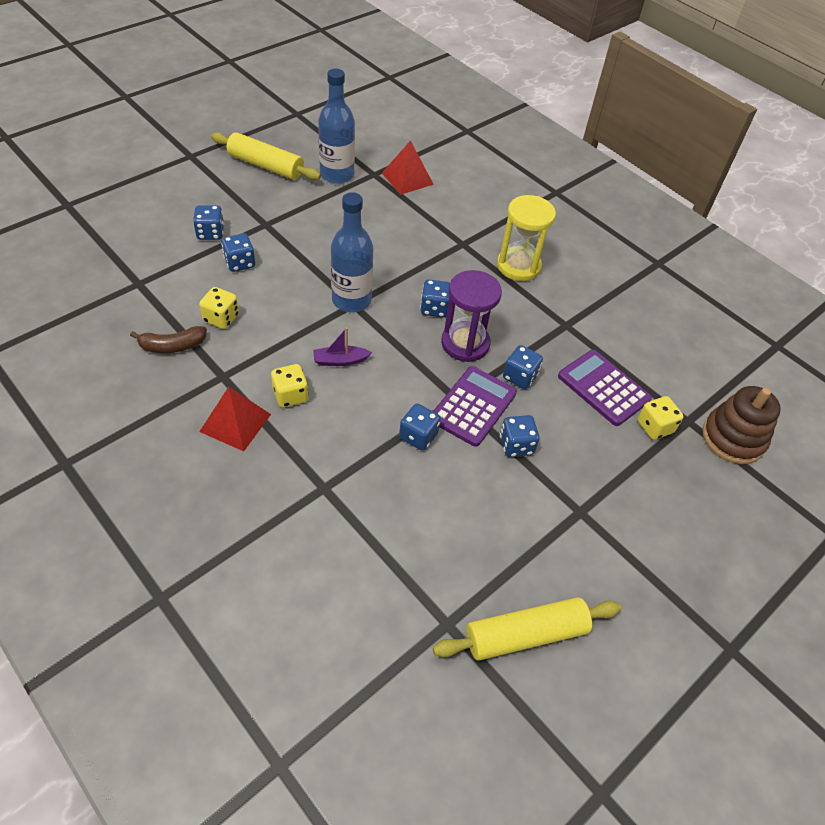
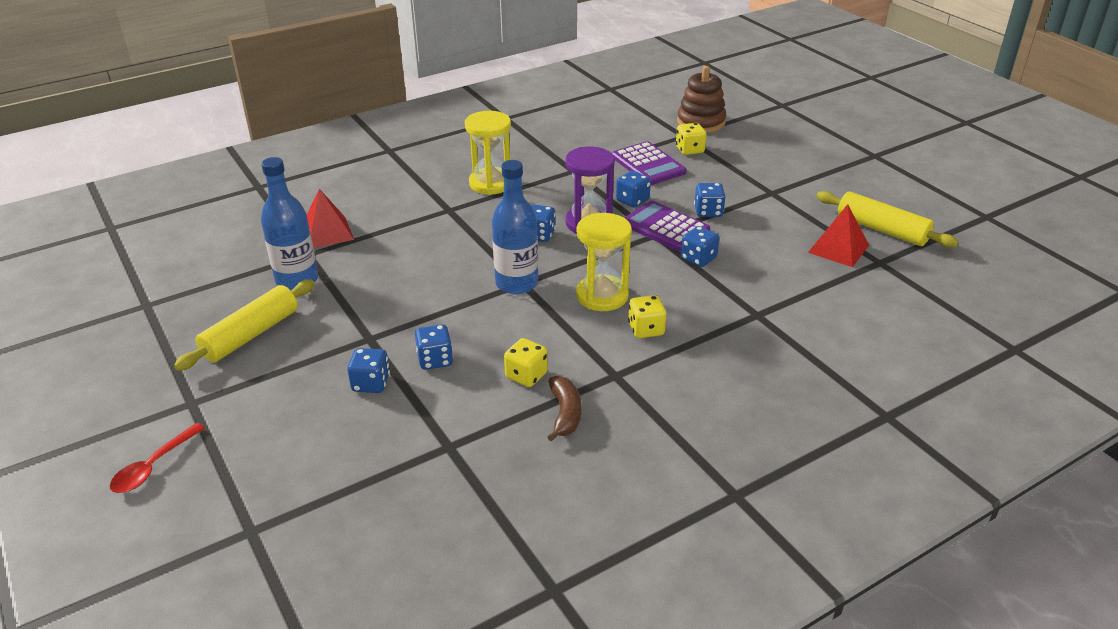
camera: 75 degrees left, 15 degrees down
red pyramid [199,387,271,451] -> red pyramid moved to [808,204,869,267]
purple boat [313,327,372,366] -> yellow hourglass [576,213,632,311]
yellow rolling pin [433,597,621,661] -> yellow rolling pin turned 45 degrees counterclockwise [816,191,958,248]
purple calculator [558,350,652,426] -> purple calculator turned 90 degrees counterclockwise [612,141,687,185]
none -> red spoon [110,423,205,493]

